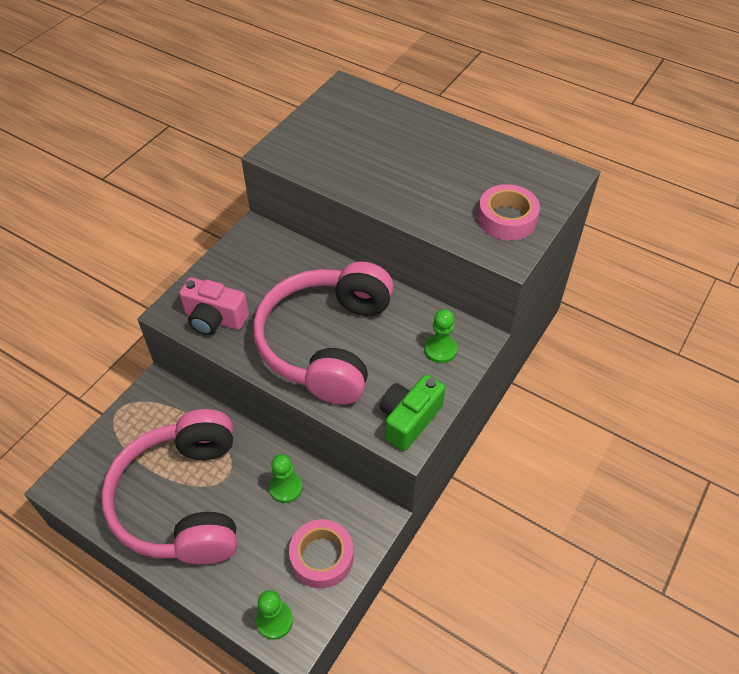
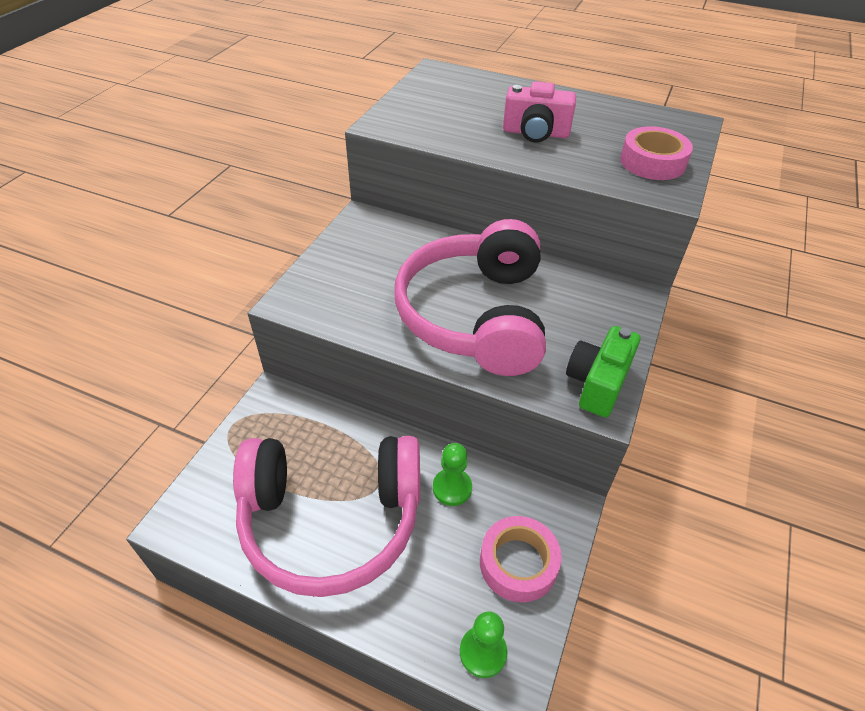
camera: 10 degrees left, 5 degrees down
pink headphones [101,409,237,564] -> pink headphones turned 75 degrees counterclockwise [233,436,420,597]
pink camera [179,277,249,335] -> pink camera moved to [503,81,576,142]
green pawn [424,309,457,363] -> none

